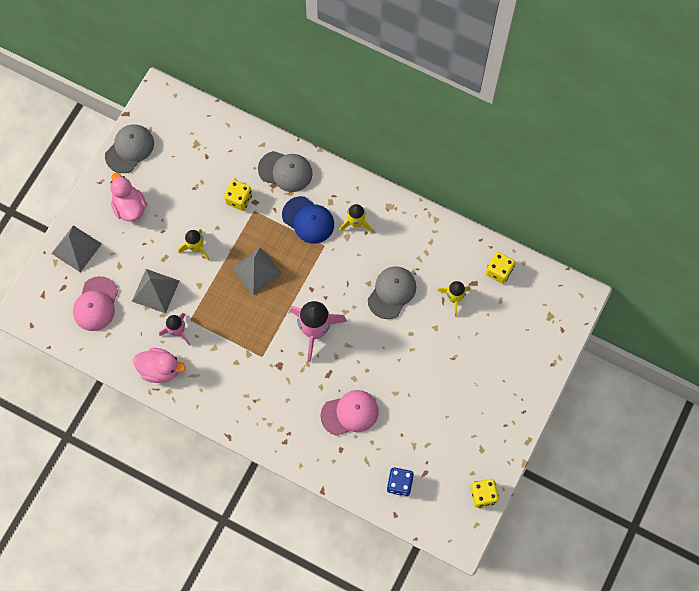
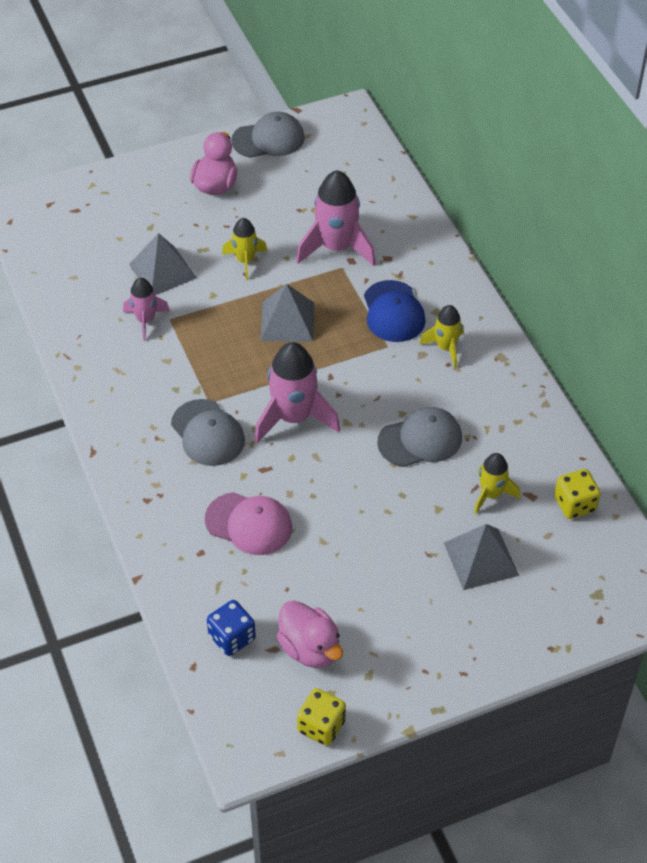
camera: 40 degrees right, 20 degrees down
grey pyramid [51,225,102,272] -> grey pyramid moved to [444,524,519,590]
pink cap [73,276,118,331] -> none
pink duck [133,348,186,383] -> pink duck moved to [276,600,343,668]
yellow dice [224,180,252,211] -> pink rocket [296,170,376,266]
grey cap [258,151,313,192] -> grey cap moved to [171,399,245,466]

